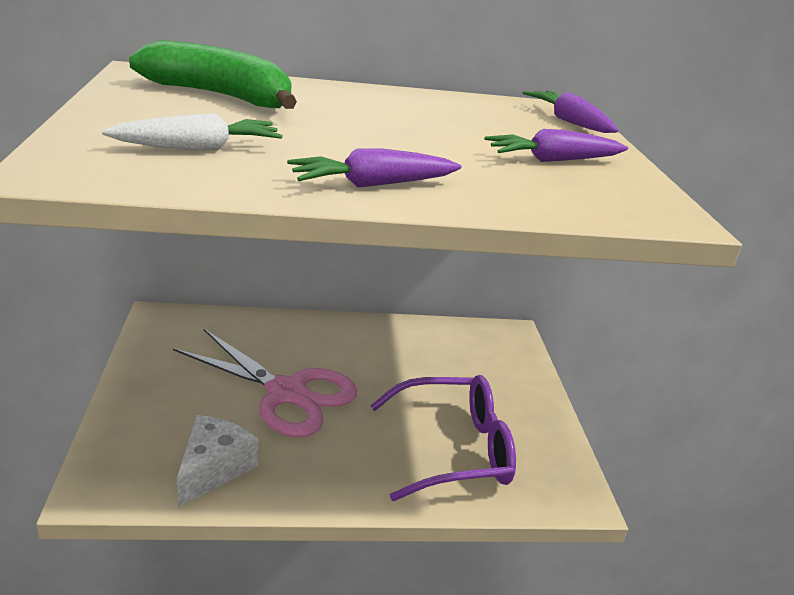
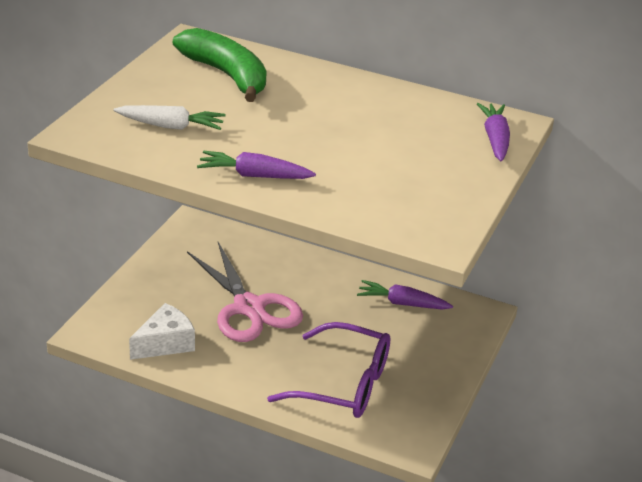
camera: 30 degrees right, 5 degrees up
purple carrot [485,129,628,162] -> purple carrot moved to [357,280,453,309]

